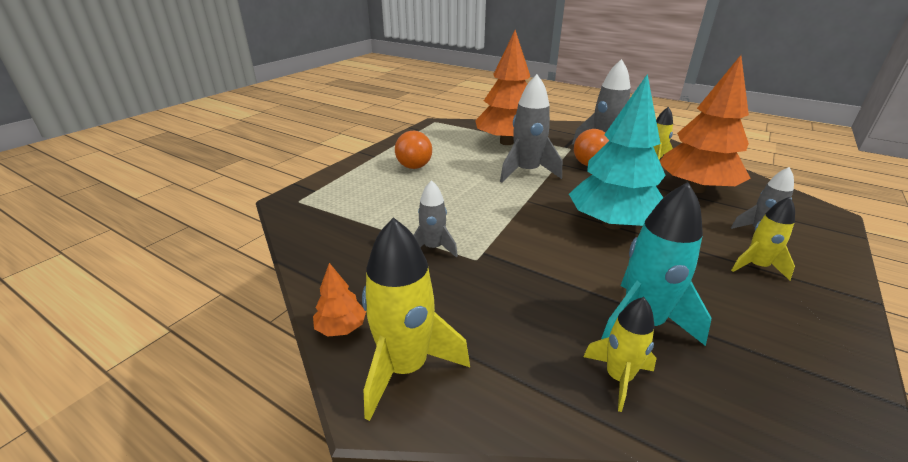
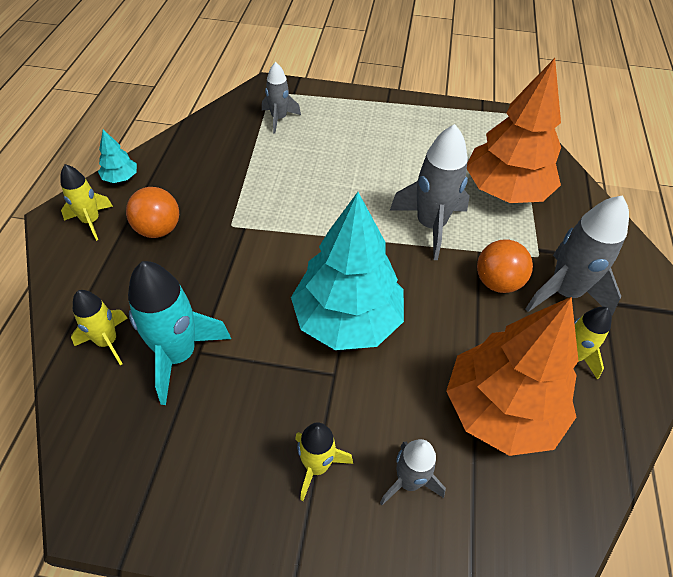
camera: 65 degrees right, 20 degrees up
orange tree [313,263,366,337] -> turquoise tree [98,129,137,183]
yellow rocket [362,217,470,421] -> yellow rocket [61,164,113,241], size x0.60
orange ball [395,131,432,169] -> orange ball moved to [126,187,179,238]
grey rocket [413,180,458,258] -> grey rocket moved to [262,62,301,133]

